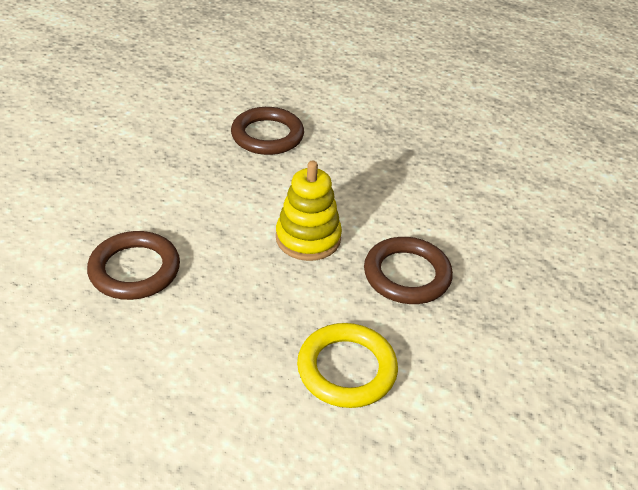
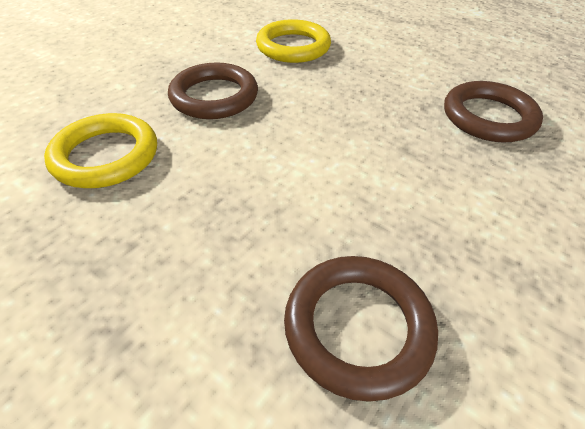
camera: 170 degrees left, 5 degrees up
yellow stacking toy [276,161,342,261] -> none
none -> yellow ring [44,113,157,188]

